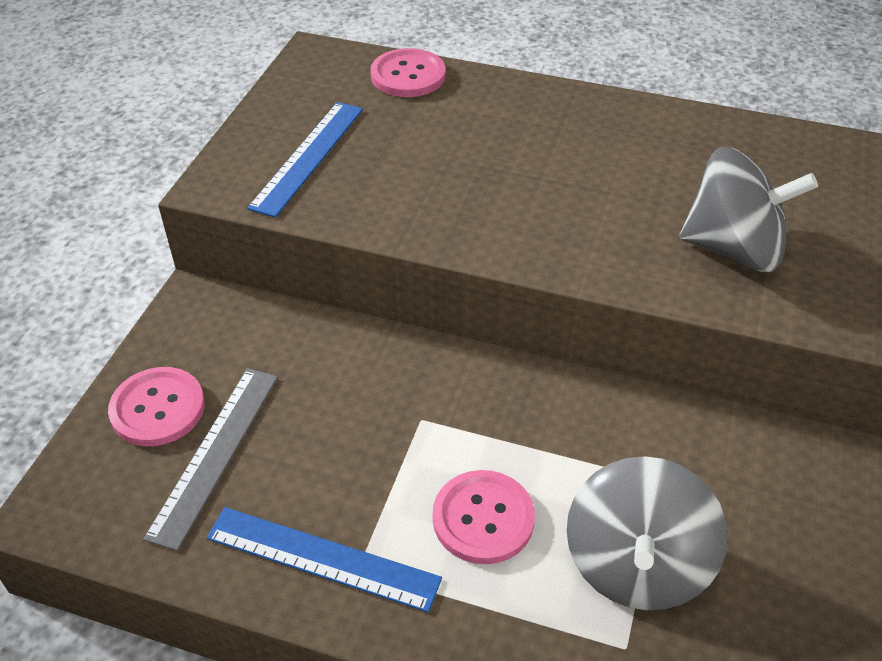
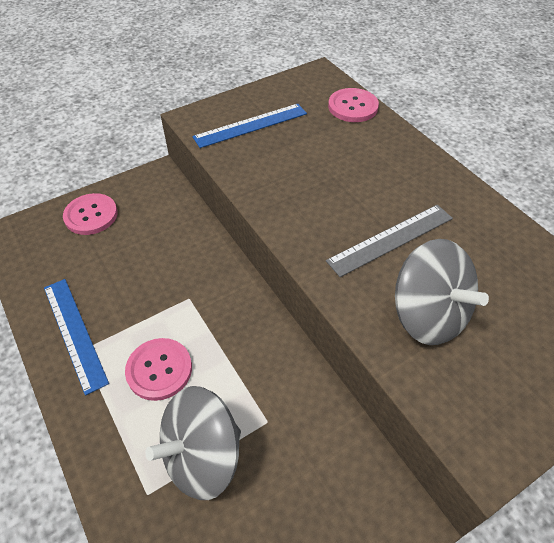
camera: 40 degrees right, 5 degrees up
grey ruler [143,368,278,551] -> grey ruler moved to [326,205,453,277]

